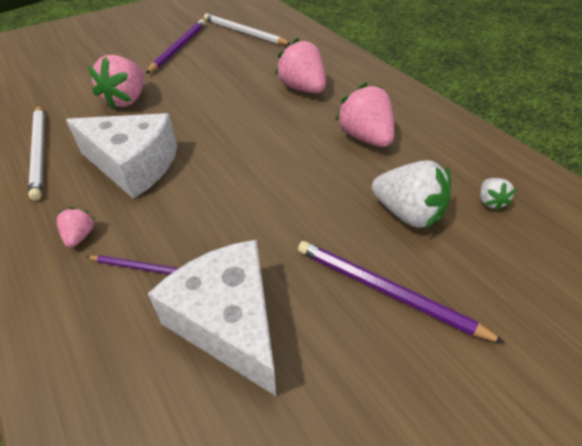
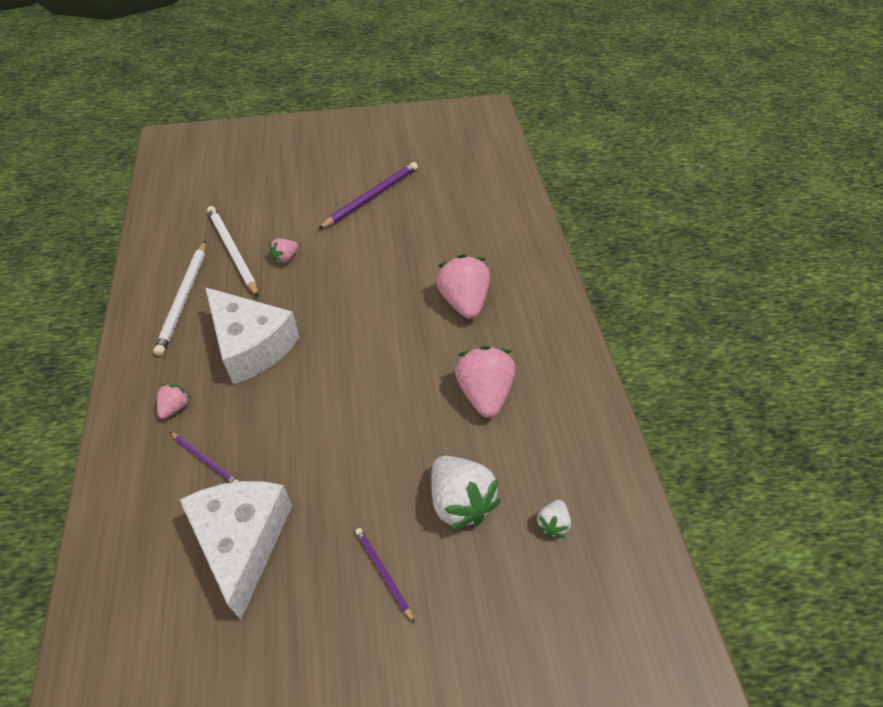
camera: 25 degrees right, 5 degrees up
pink strawberry [88,55,145,109] -> pink strawberry [269,238,298,264], size x0.50
white pencil [204,13,291,45] -> white pencil moved to [207,206,259,297]
purple pencil [298,241,505,343] -> purple pencil [355,528,415,623], size x0.55

